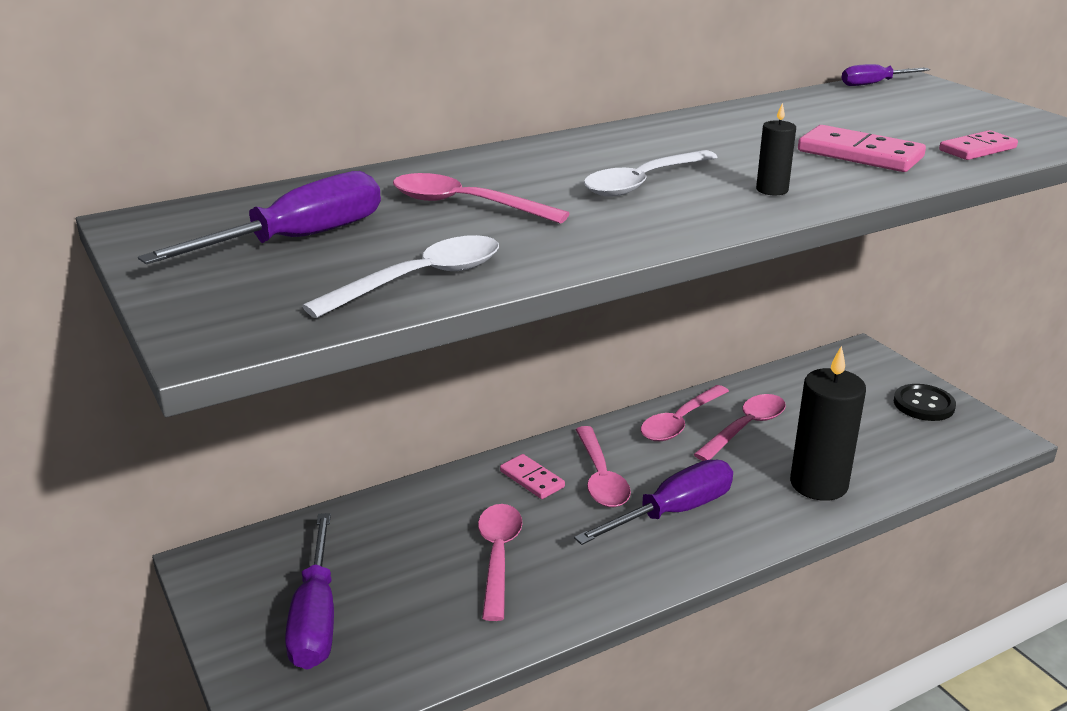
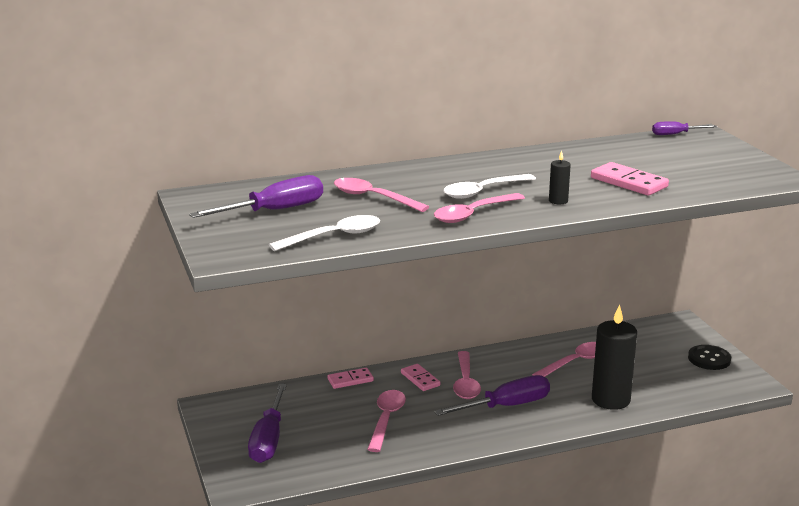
camera: 10 degrees right, 5 degrees down
pink spoon [641,385,729,441] -> pink spoon moved to [434,193,525,223]
pink domino [939,130,1018,160] -> pink domino moved to [328,368,374,389]

